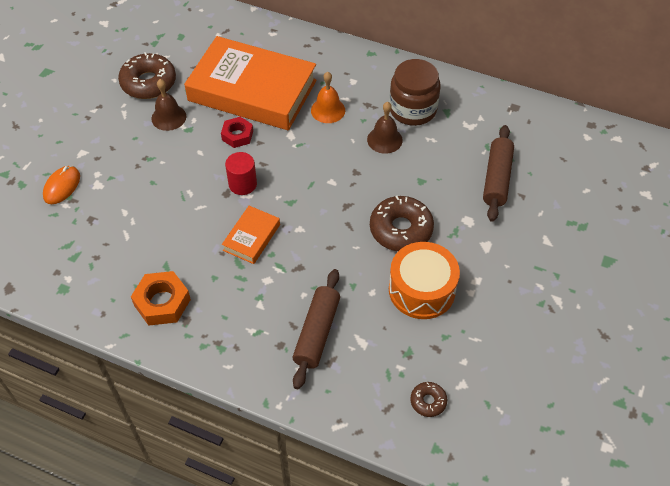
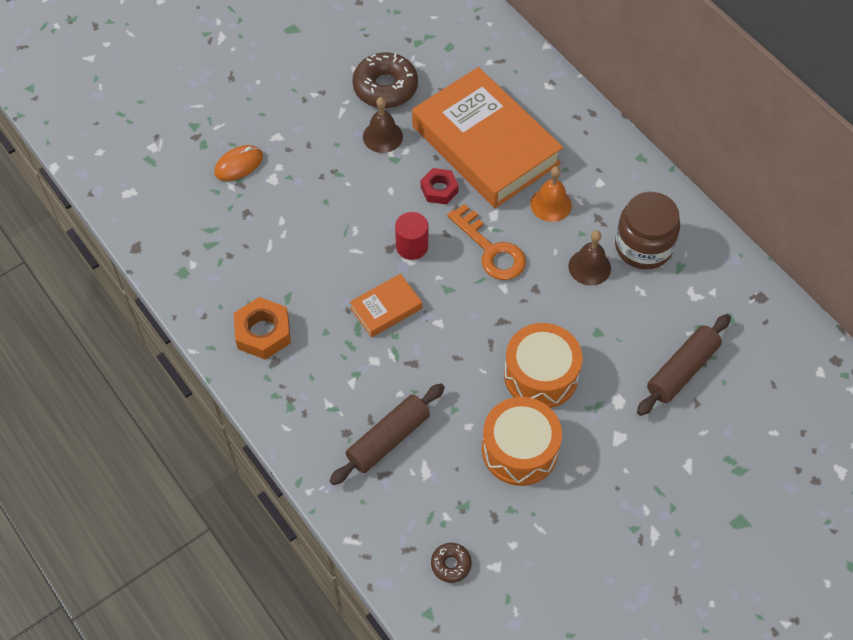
camera: 30 degrees right, 5 degrees up
brown donut [370,196,434,251] -> orange drum [504,323,582,408]
none -> orange key [447,204,526,280]

